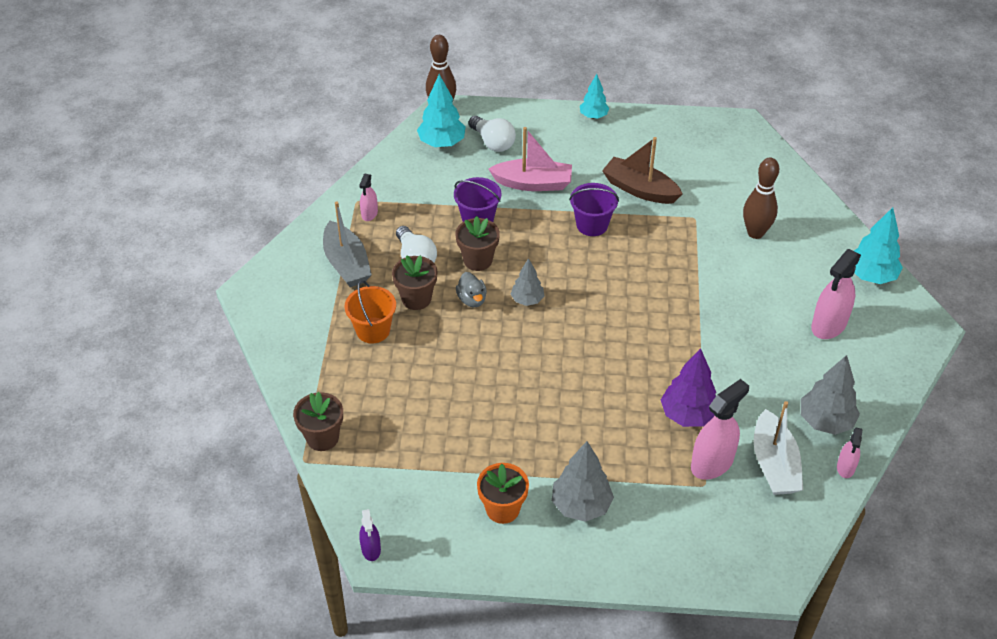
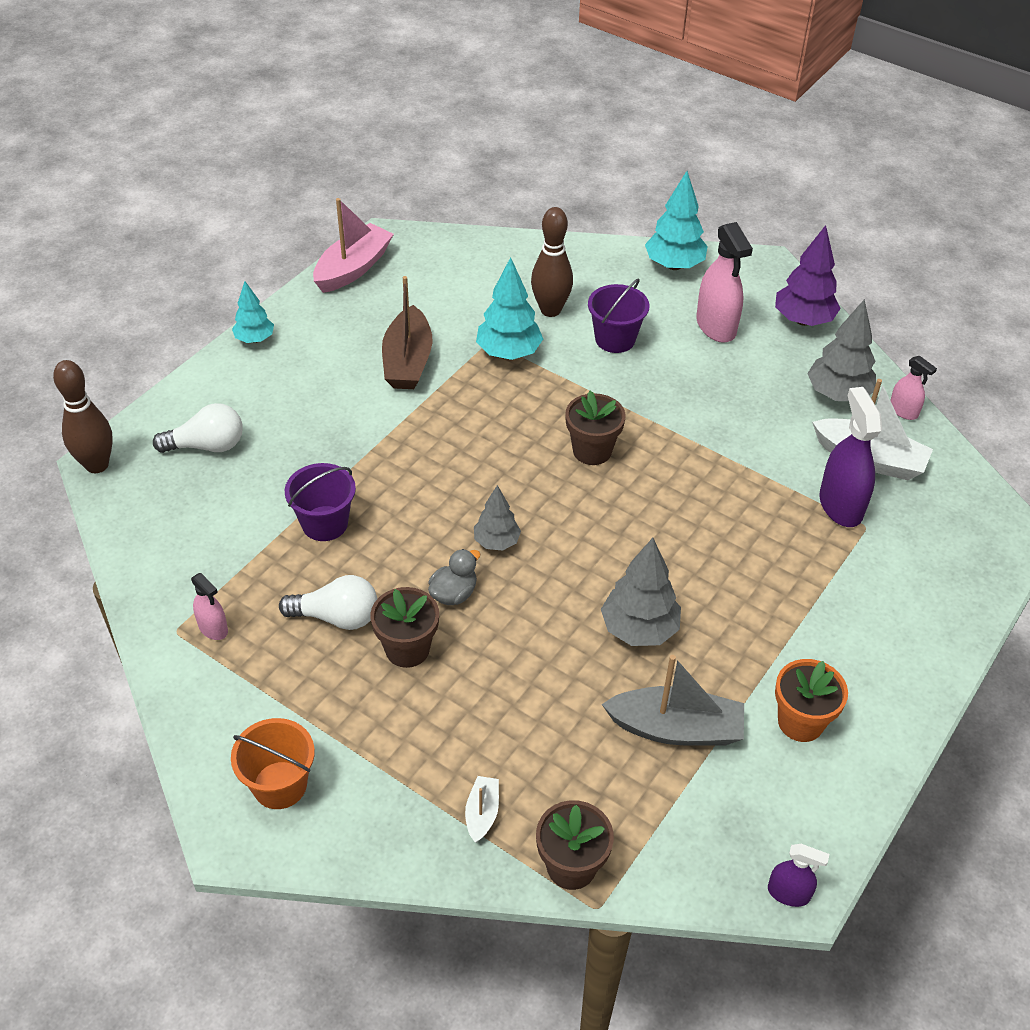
camera: 60 degrees left, 0 degrees up
grey boat [323,201,372,287] -> grey boat moved to [602,655,744,746]
orange bucket [344,280,396,343] -> orange bucket moved to [231,718,315,809]
turquoise tree [417,74,466,147] -> turquoise tree moved to [476,257,543,360]
brown flower pot [455,216,500,271] -> brown flower pot moved to [565,391,626,465]
grey duck [456,272,487,307] -> grey duck turned 60 degrees counterclockwise [428,549,481,605]
pink boat [488,127,572,191] -> pink boat moved to [313,198,394,293]
grey tree [552,441,614,522] -> grey tree moved to [601,538,681,646]
purple bucket [569,183,619,236] -> purple bucket moved to [588,278,649,353]
brown boat [602,137,683,204] -> brown boat turned 60 degrees counterclockwise [382,276,433,389]
purple tree [661,348,716,427] -> purple tree moved to [775,225,841,326]
pink spray bottle [691,379,749,480] -> purple spray bottle [819,387,882,527]
none -> white boat [465,776,499,843]

